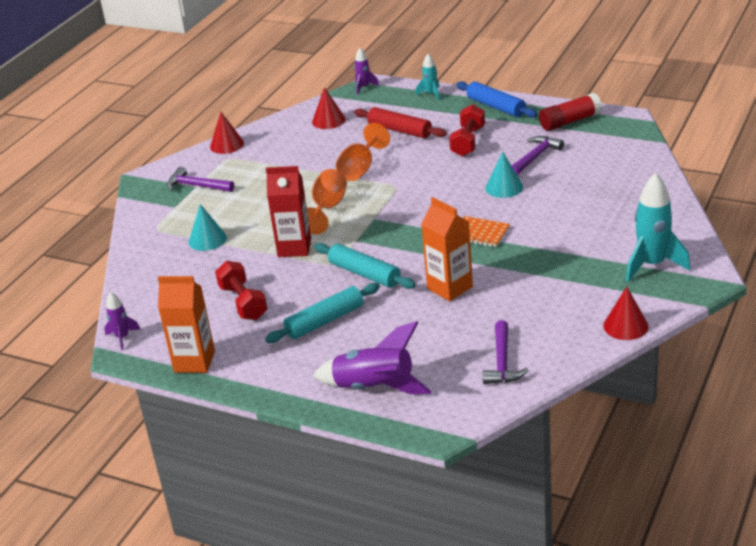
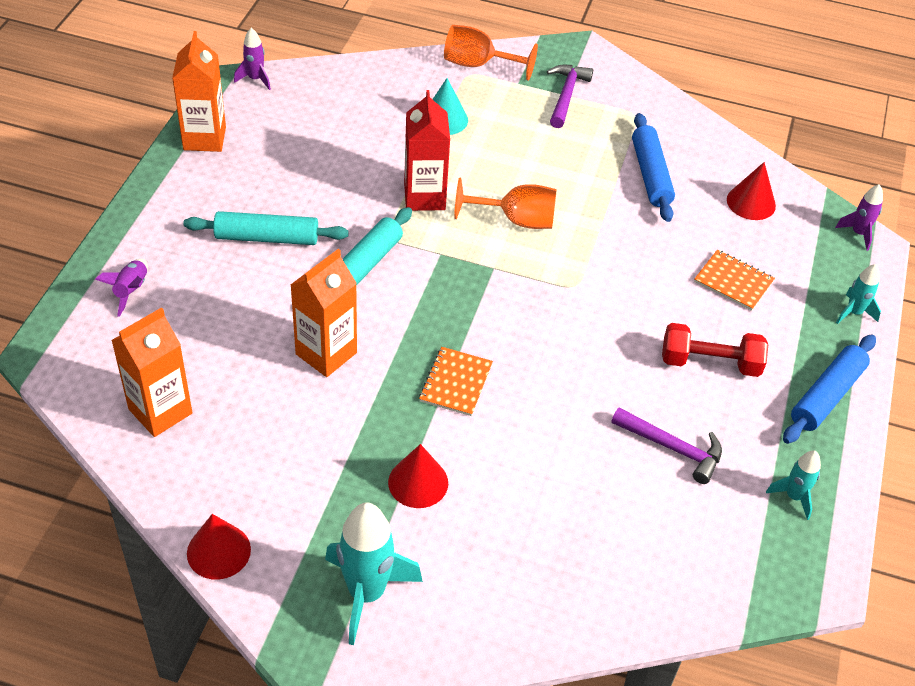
camera: 75 degrees right, 15 degrees up
red cone [210,112,244,154] -> red cone moved to [388,444,448,508]
red dumbbell [215,261,267,320] -> none
turquoise rolling pin [265,283,380,343] -> turquoise rolling pin turned 45 degrees counterclockwise [183,211,349,245]
purple rocket [313,321,432,394] -> purple rocket [95,259,148,317], size x0.53
orange goblet [336,123,390,181] -> orange goblet moved to [444,25,538,81]
red rolling pin [354,107,447,138] -> orange notebook [694,250,775,311]
purple hammer [483,320,529,384] -> orange carton [111,307,192,437]
turquoise cone [485,152,523,198] -> none
red glue stick [539,93,602,131] -> turquoise rocket [766,450,821,520]
none -> blue rolling pin [632,113,675,222]

